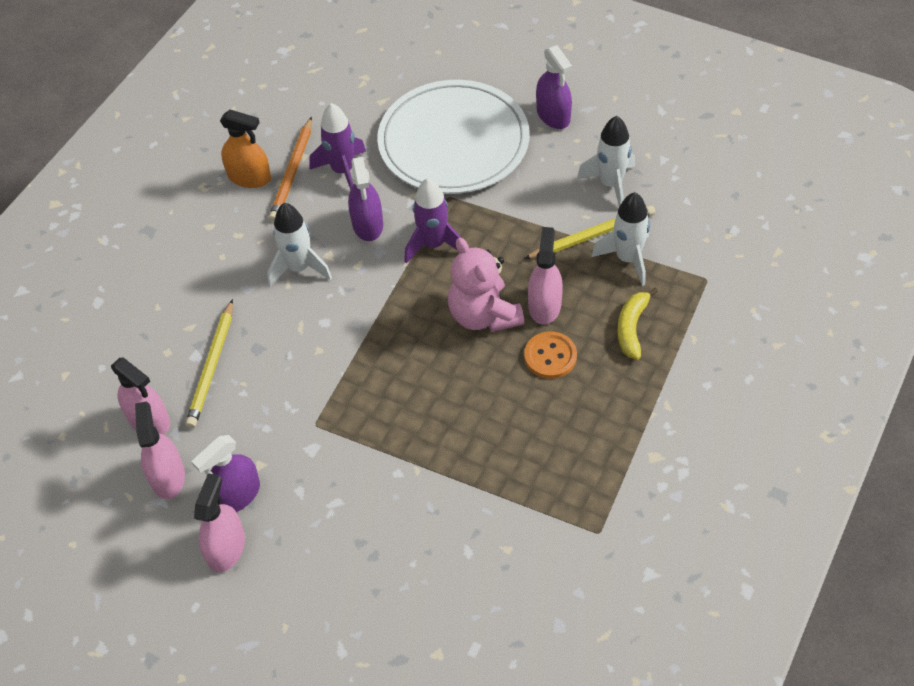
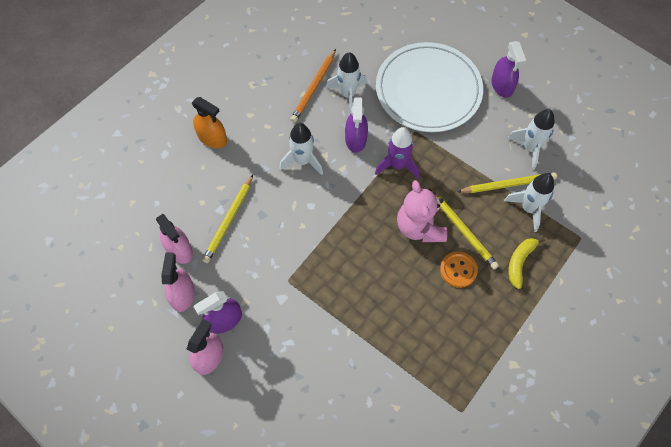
camera: 10 degrees right, 10 degrees up
orange spray bottle [220,110,271,188] -> orange spray bottle moved to [192,97,227,148]
purple rocket [309,103,366,190] -> white rocket [326,52,367,114]
pink spray bottle [528,227,563,325] -> yellow pencil [429,189,499,269]

